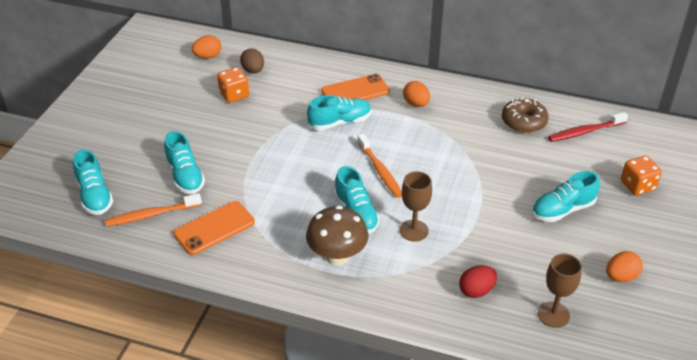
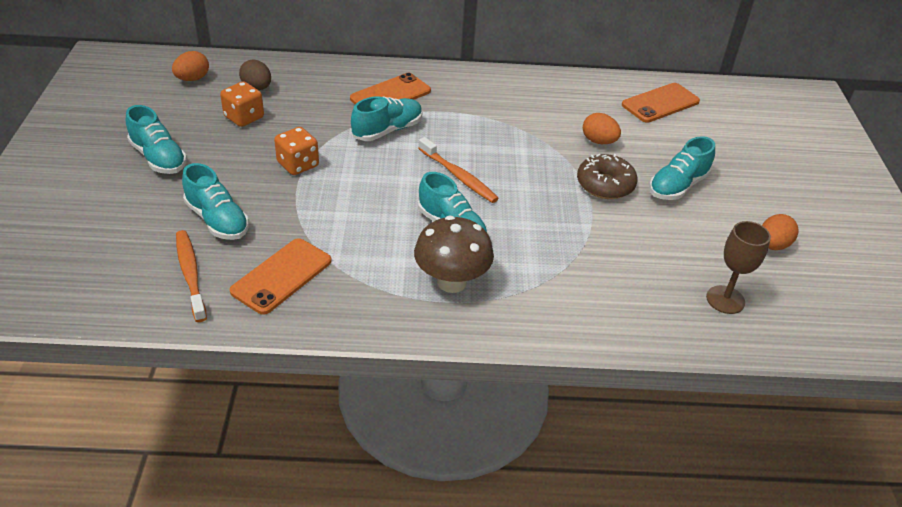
camera: 20 degrees left, 0 degrees up
turquoise shoe [73,149,113,215] -> turquoise shoe moved to [126,105,187,174]
orange toothbrush [105,193,202,227] -> orange toothbrush turned 105 degrees clockwise [176,230,207,322]
brown goblet [399,171,432,242] -> none
orange egg [403,81,430,107] -> orange egg moved to [583,113,621,144]
red egg [459,265,497,298] -> none
brown donut [502,97,549,133] -> brown donut moved to [577,154,638,199]
red toothbrush [548,112,628,142] -> orange phone [622,83,700,123]
orange dice [621,156,662,195] -> orange dice moved to [274,127,319,175]

